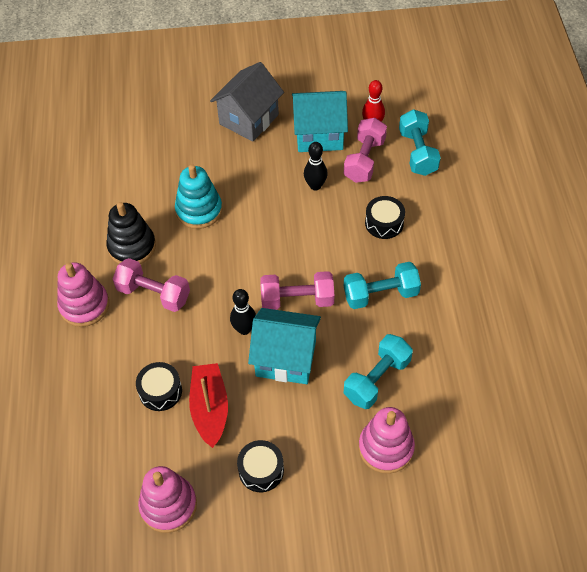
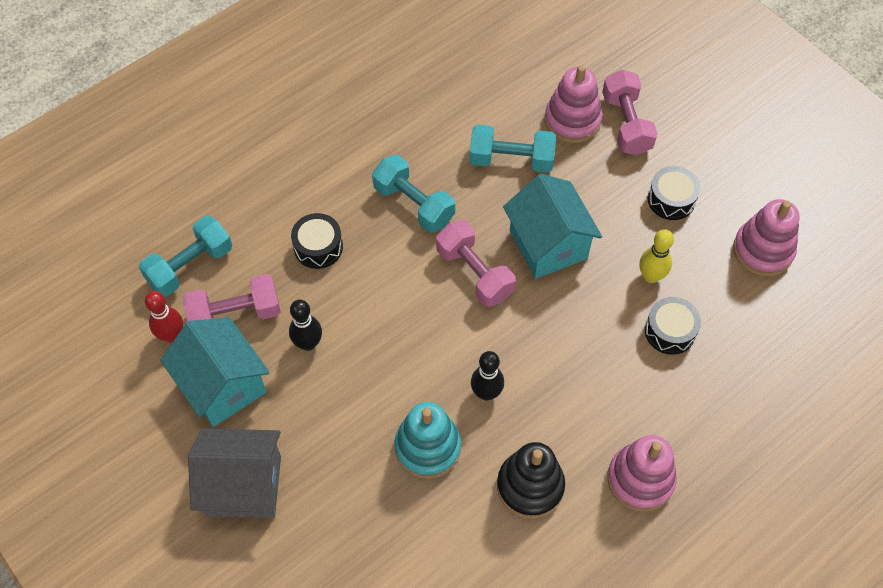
camera: 125 degrees left, 5 degrees up
pink dumbbell [113,258,190,312] -> pink dumbbell moved to [602,70,658,155]
red boat [189,363,228,448] -> yellow bowling pin [640,229,674,283]
black bowling pin [230,289,256,335] -> black bowling pin moved to [471,351,504,401]

